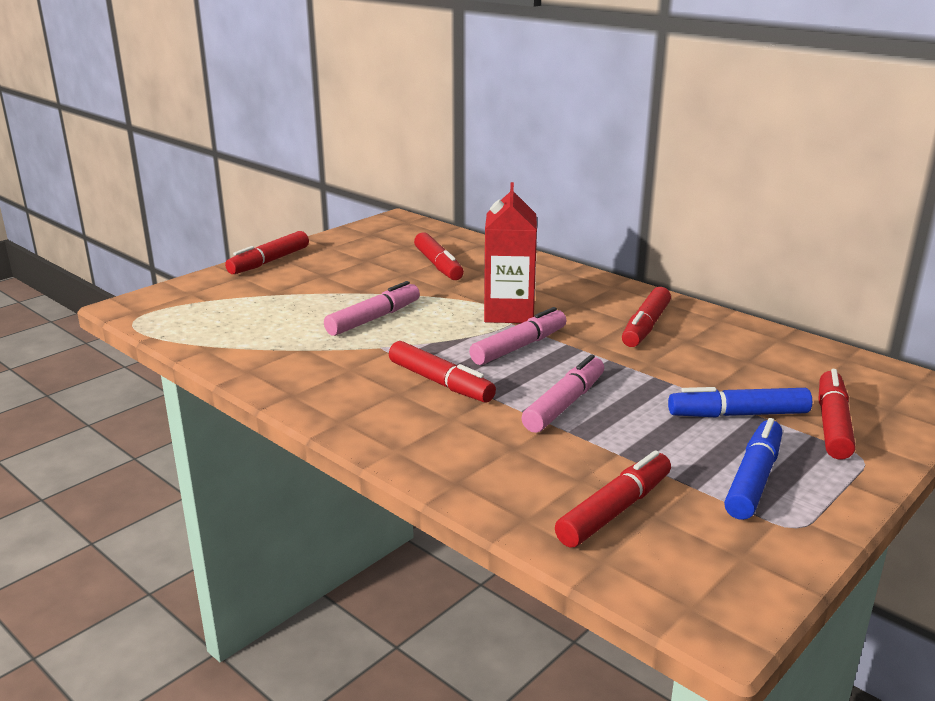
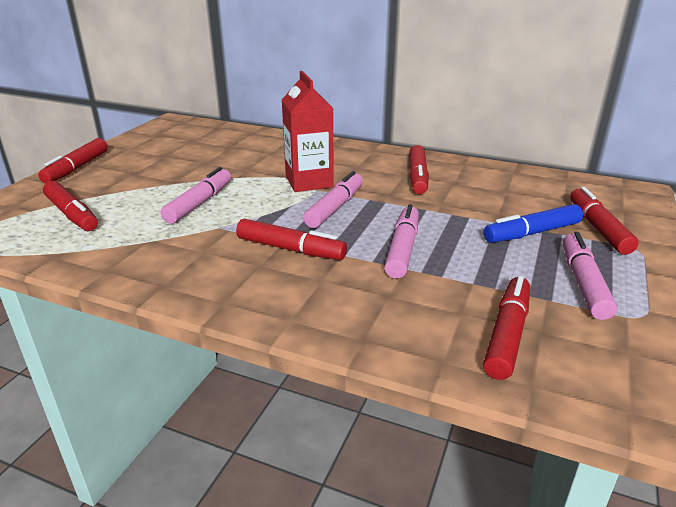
camera: 20 degrees left, 5 degrees up
red marker [414,232,464,280] -> red marker moved to [43,181,98,231]
blue marker [724,418,782,520] -> pink marker [563,232,617,320]

